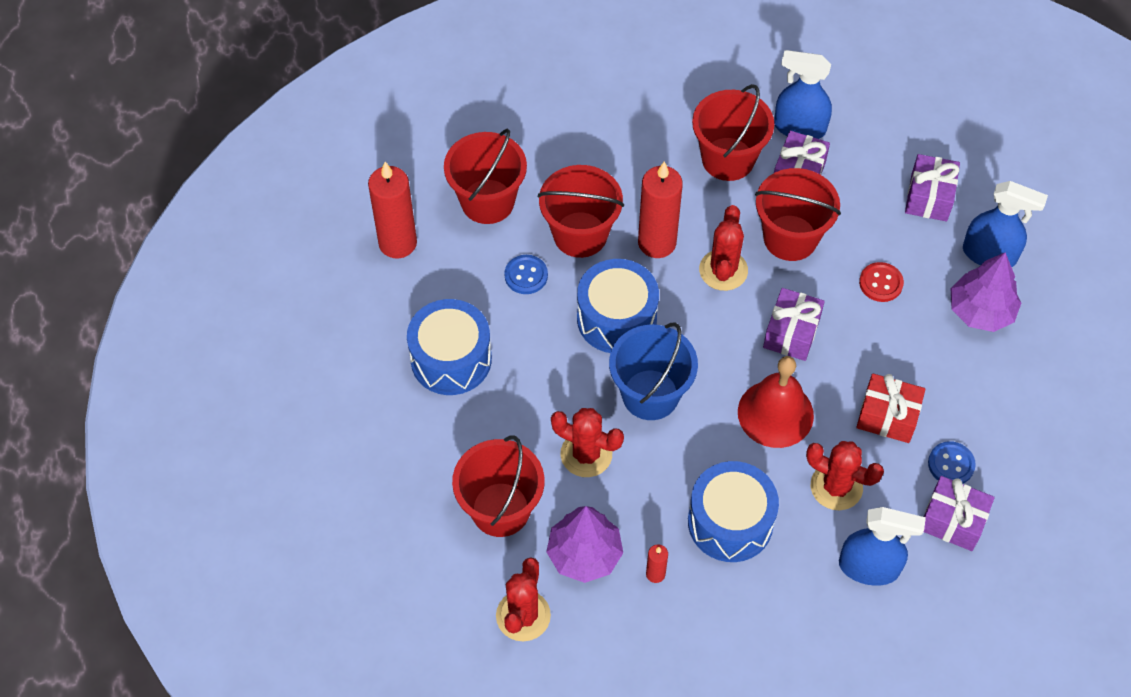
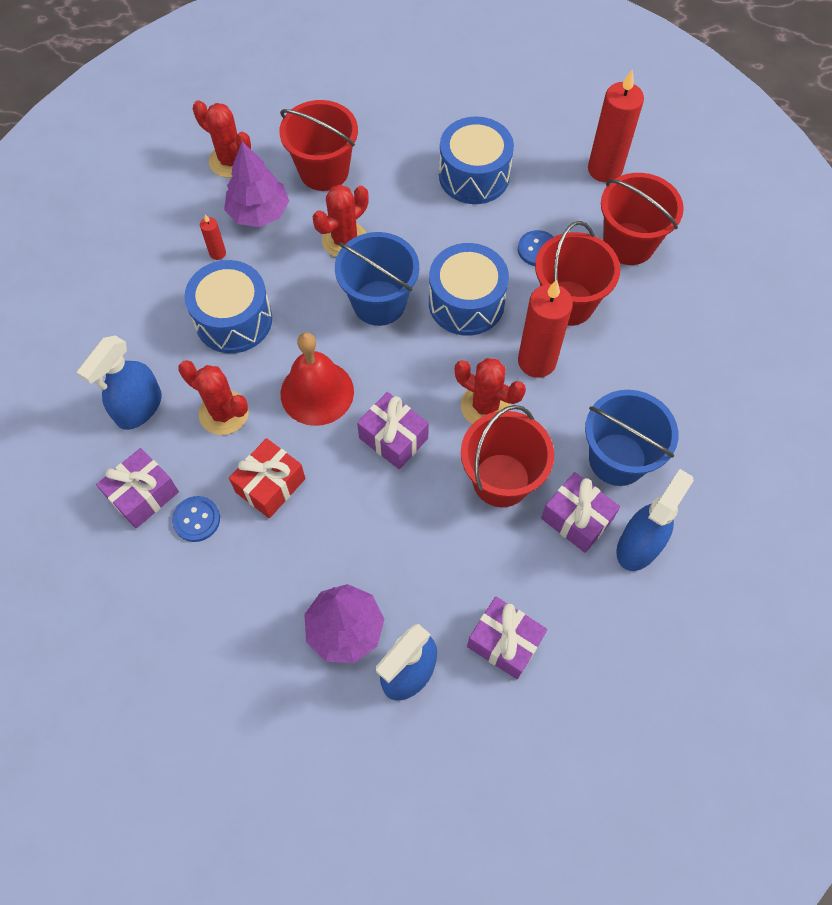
camera: 110 degrees right, 5 degrees up
red bucket [692,84,774,181] -> blue bucket [585,390,678,486]
red cactus [806,441,884,510] -> red cactus turned 75 degrees clockwise [178,360,249,435]
red button [859,262,904,302] -> none

